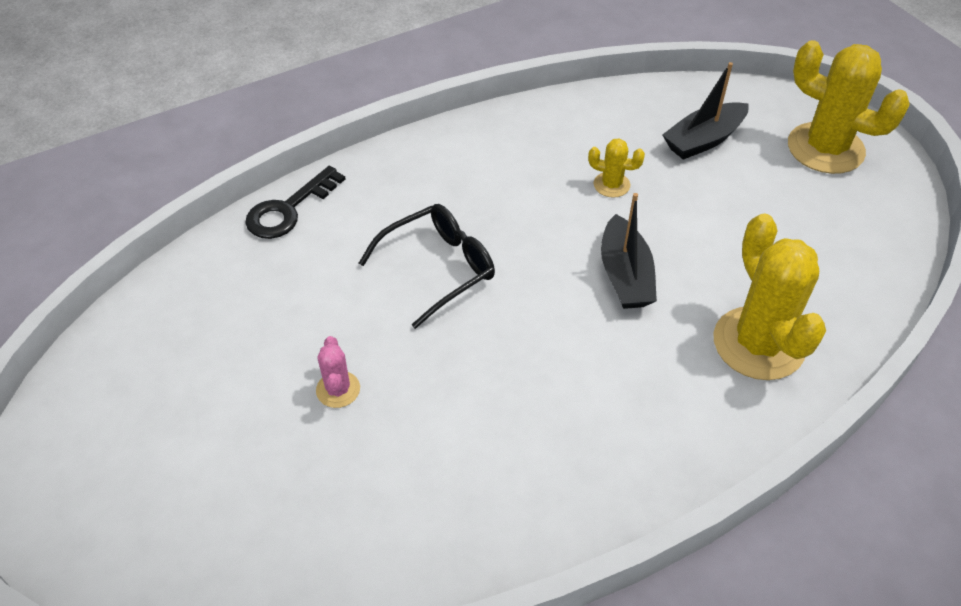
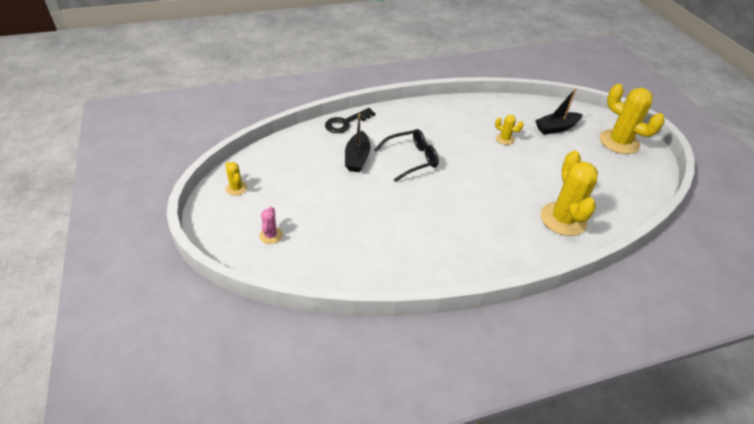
camera: 10 degrees right, 5 degrees down
pink cactus [316,336,360,408] -> pink cactus moved to [259,206,282,244]
black boat [601,193,657,309] -> black boat moved to [345,114,371,172]
none -> yellow cactus [226,162,247,196]

